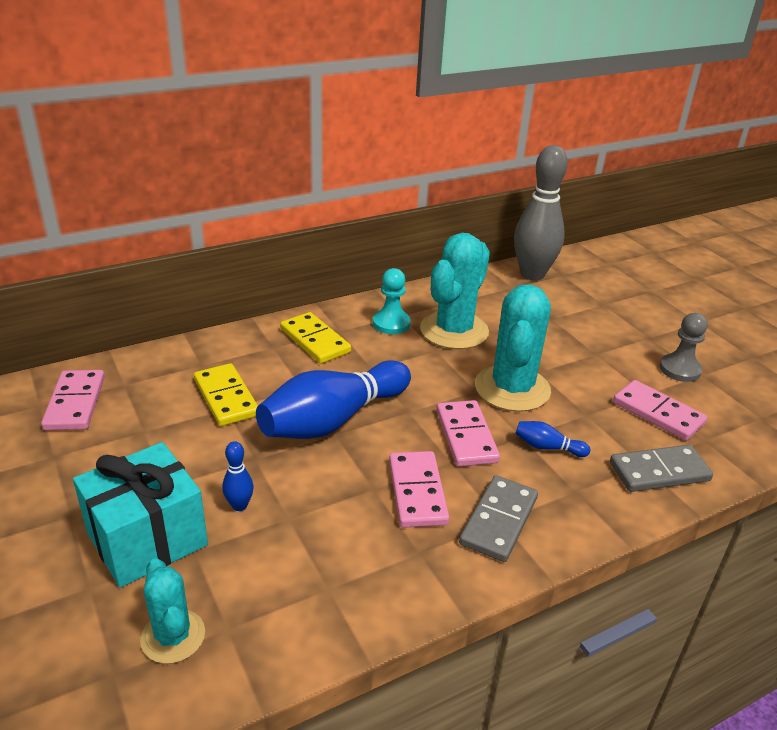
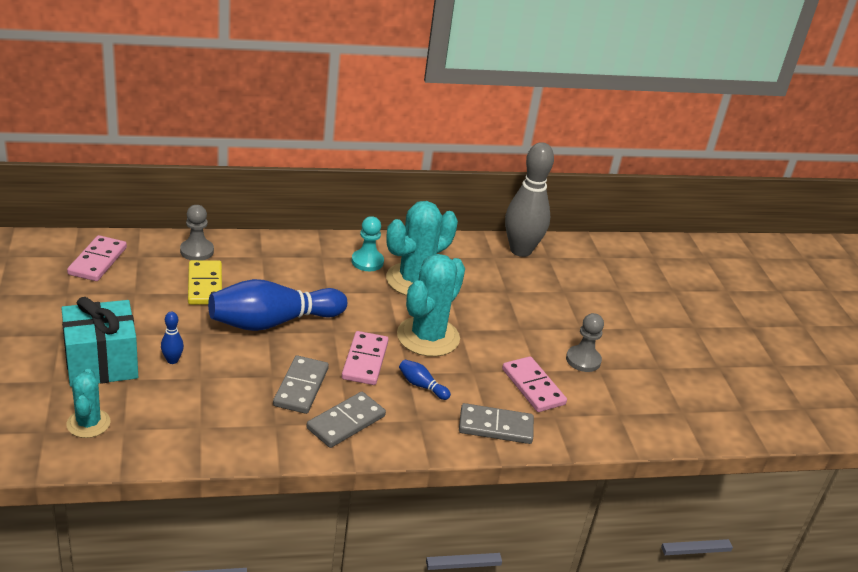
camera: 15 degrees right, 0 degrees up
yellow domino [280,312,351,364] -> none
pink domino [389,451,449,528] -> grey domino [273,355,329,414]
none -> grey pawn [180,205,214,260]

